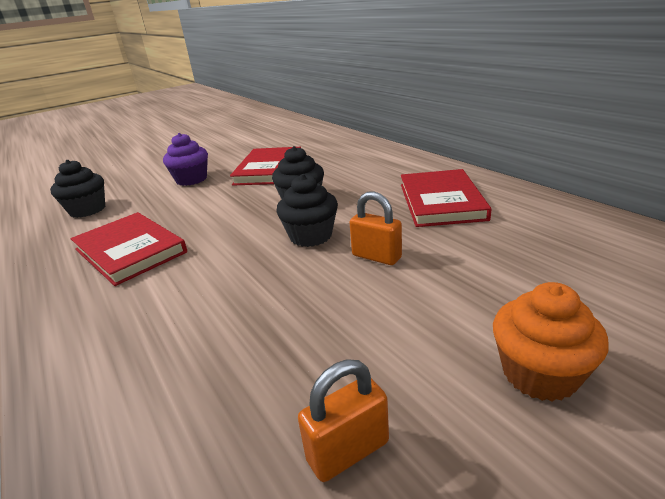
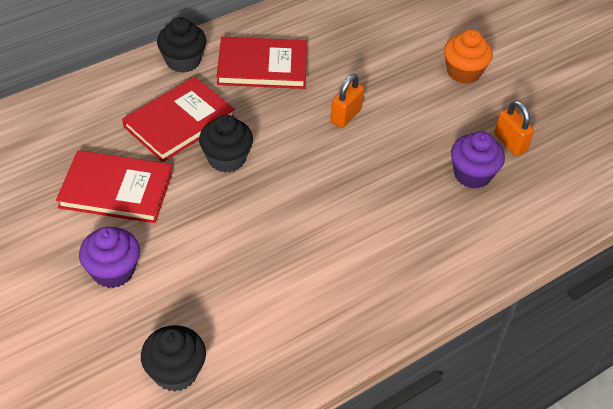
camera: 95 degrees left, 20 degrees up
red book [71,212,187,286] -> red book moved to [122,77,235,162]
black cupcake [276,174,338,247] -> black cupcake moved to [157,17,206,73]
none -> purple cupcake [451,131,505,189]

